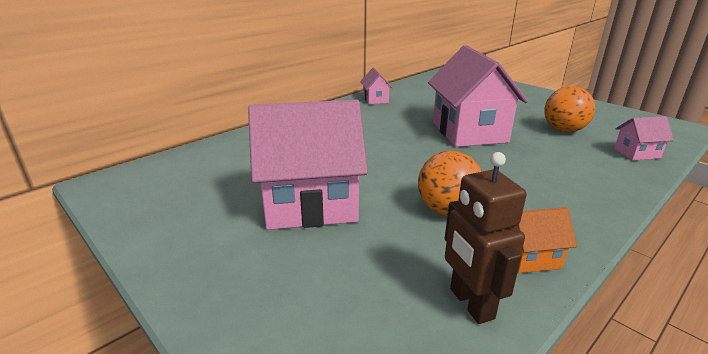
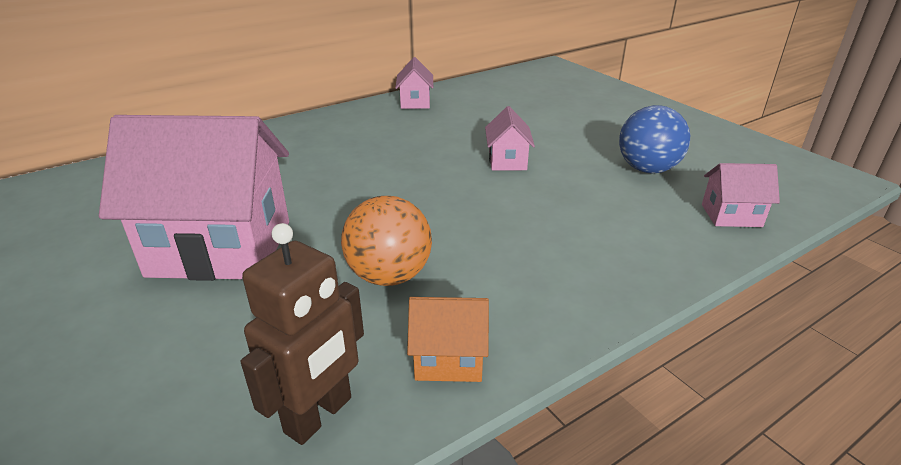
camera: 10 degrees right, 5 degrees up
pink house [428,45,528,147] -> pink house [485,106,535,170], size x0.45
brown robot [445,152,527,324] -> brown robot turned 135 degrees counterclockwise [241,223,364,445]
orange ball [544,86,595,132] -> blue ball [619,105,690,173]

